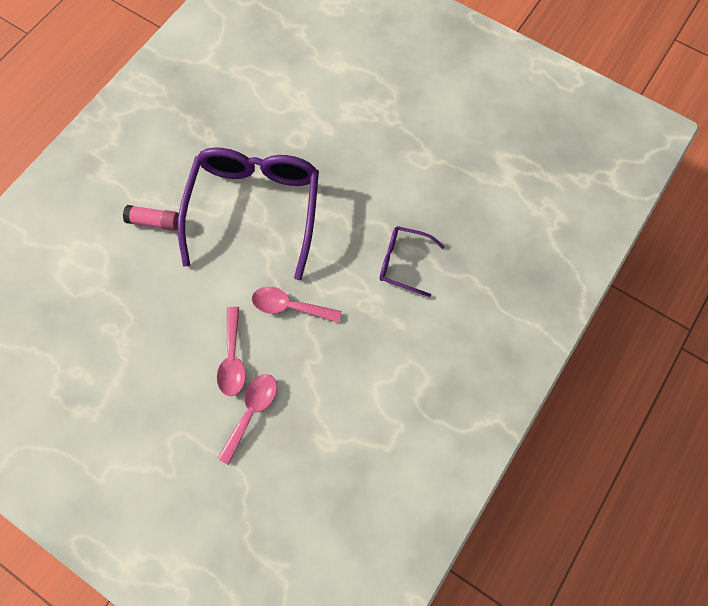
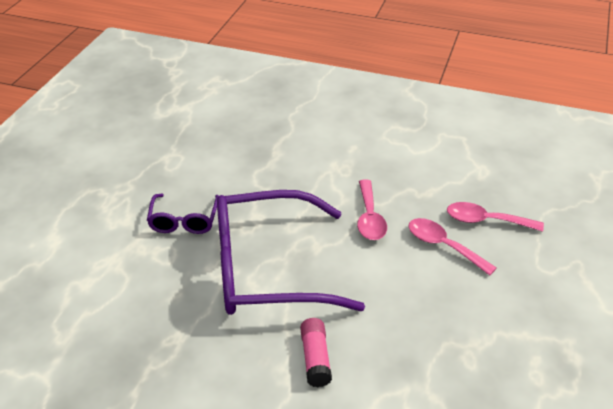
camera: 105 degrees left, 30 degrees down
pink spoon [217,307,246,396] -> pink spoon turned 120 degrees counterclockwise [409,218,497,276]
purple glasses [379,226,445,297] -> purple glasses moved to [147,194,219,234]

